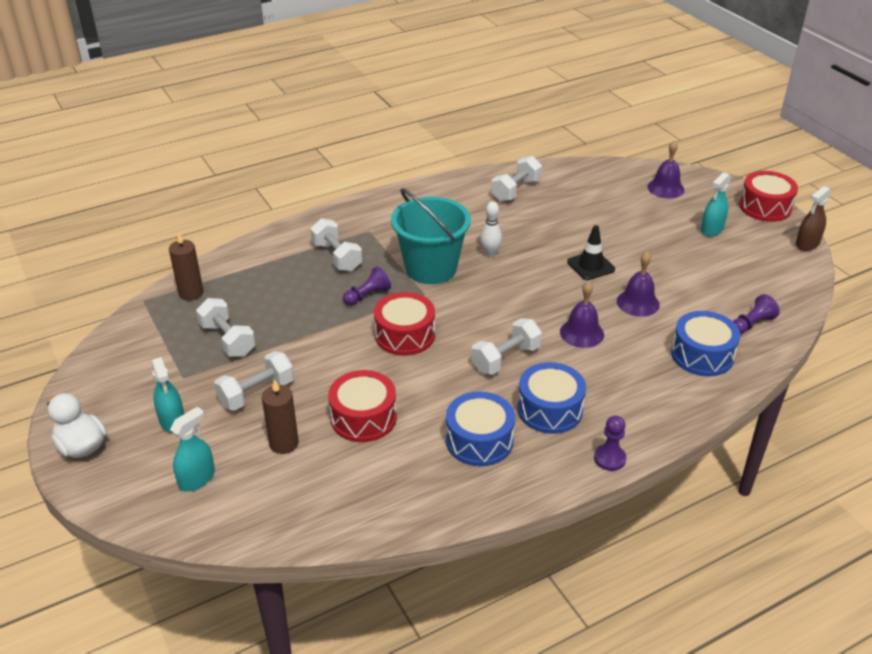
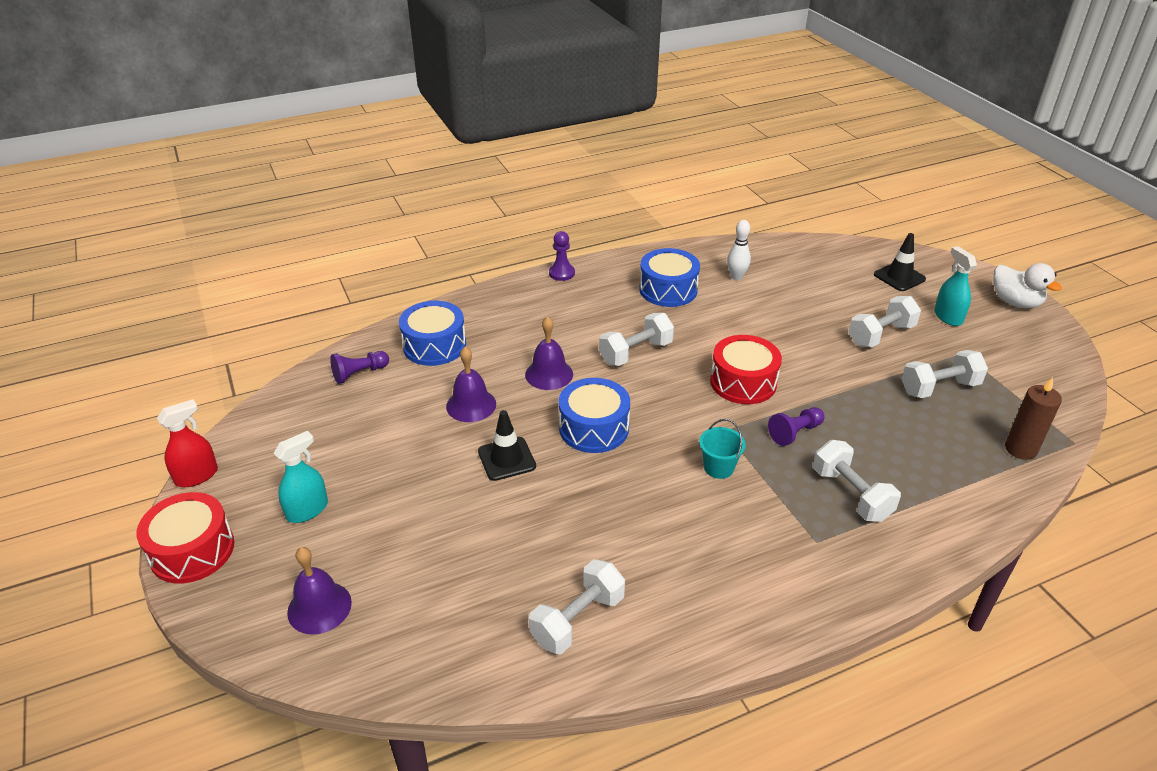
camera: 175 degrees left, 0 degrees up
turquoise spray bottle [170,407,215,492] -> black traffic cone [874,233,926,291]
white dumbbell [196,298,256,357] -> white dumbbell turned 75 degrees counterclockwise [901,350,988,398]
brown candle [262,379,299,454] -> none
red drum [328,370,397,442] -> none
turquoise bucket [391,188,471,284] -> turquoise bucket [699,419,746,479], size x0.44
white bowling pin [480,201,502,257] -> white bowling pin moved to [727,220,751,280]
blue drum [517,362,586,434] -> blue drum moved to [559,378,630,453]
brown spray bottle [796,186,832,251] -> red spray bottle [157,399,218,487]

